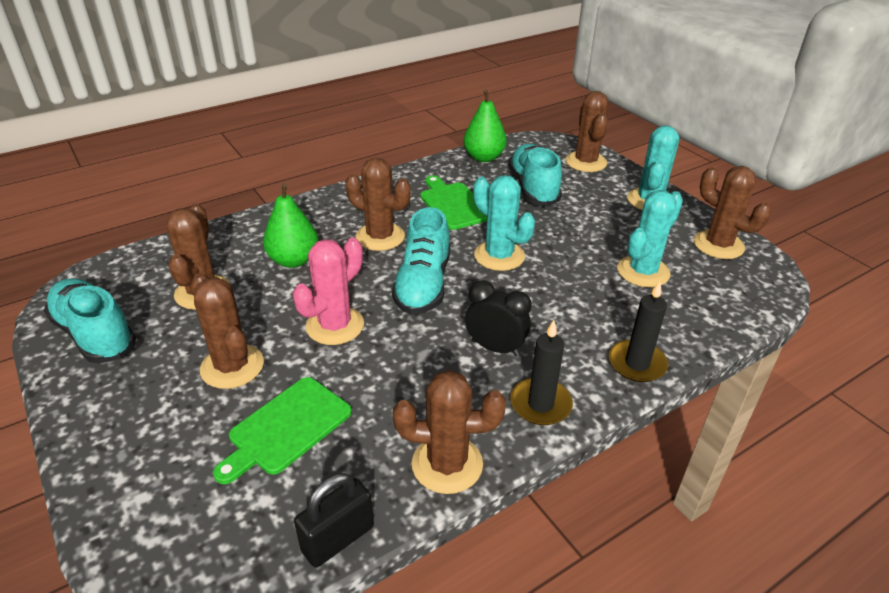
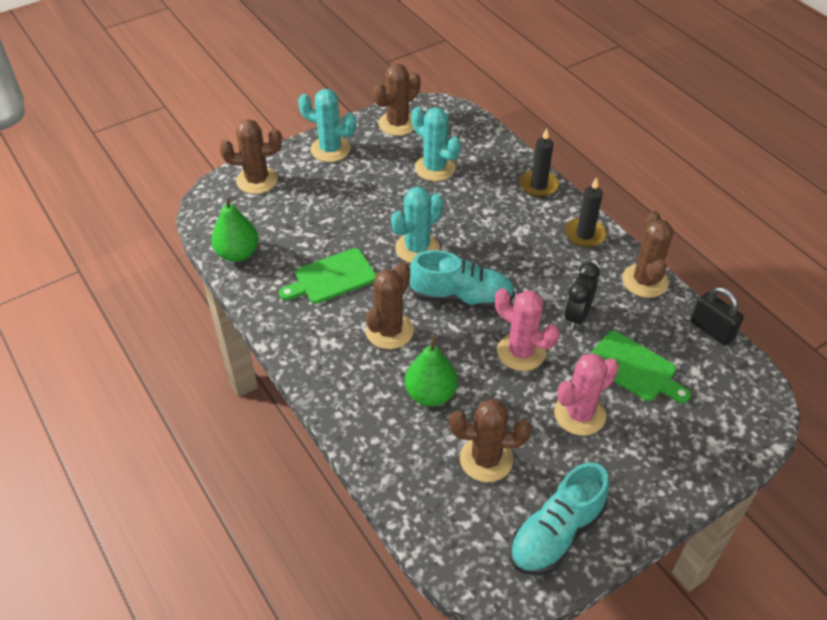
camera: 90 degrees left, 10 degrees up
brown cactus [191,273,264,389] -> pink cactus [554,353,619,436]
black clock [465,280,532,356] -> black clock moved to [564,262,600,330]
turquoise shoe [508,144,562,206] -> none

